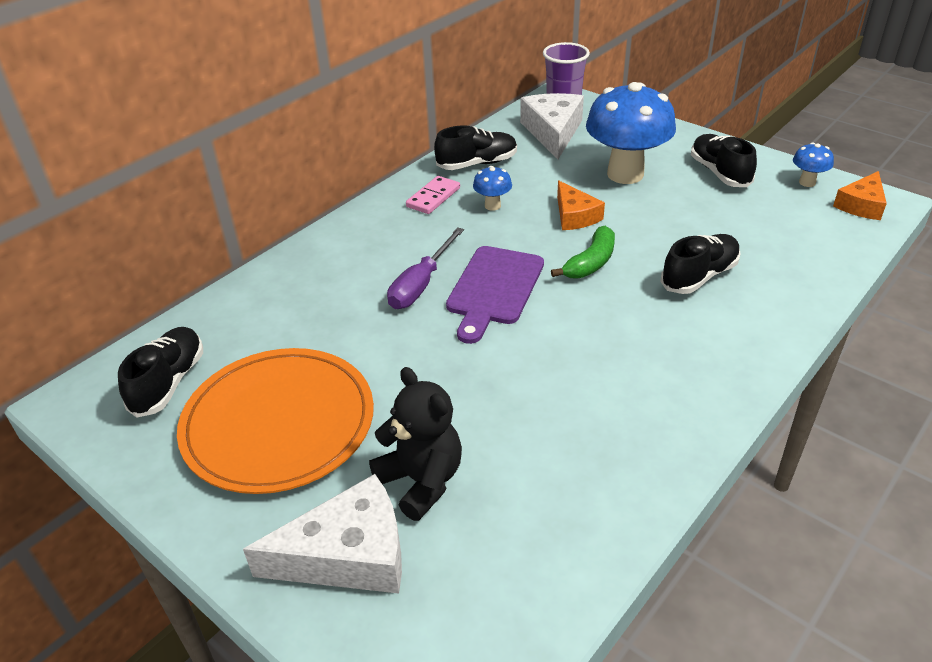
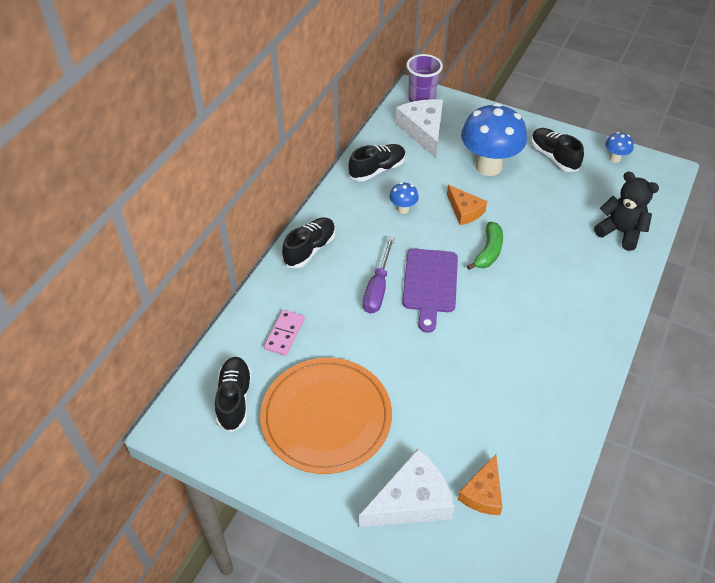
camera: 15 degrees left, 10 degrees up
black teddy bear [369,367,462,521] -> black teddy bear moved to [594,172,659,251]
pink domino [406,176,460,214] -> pink domino moved to [264,310,305,356]
black shoe [660,234,741,294] -> black shoe moved to [282,217,336,268]
orange cheese [833,171,887,220] -> orange cheese moved to [458,454,503,515]

